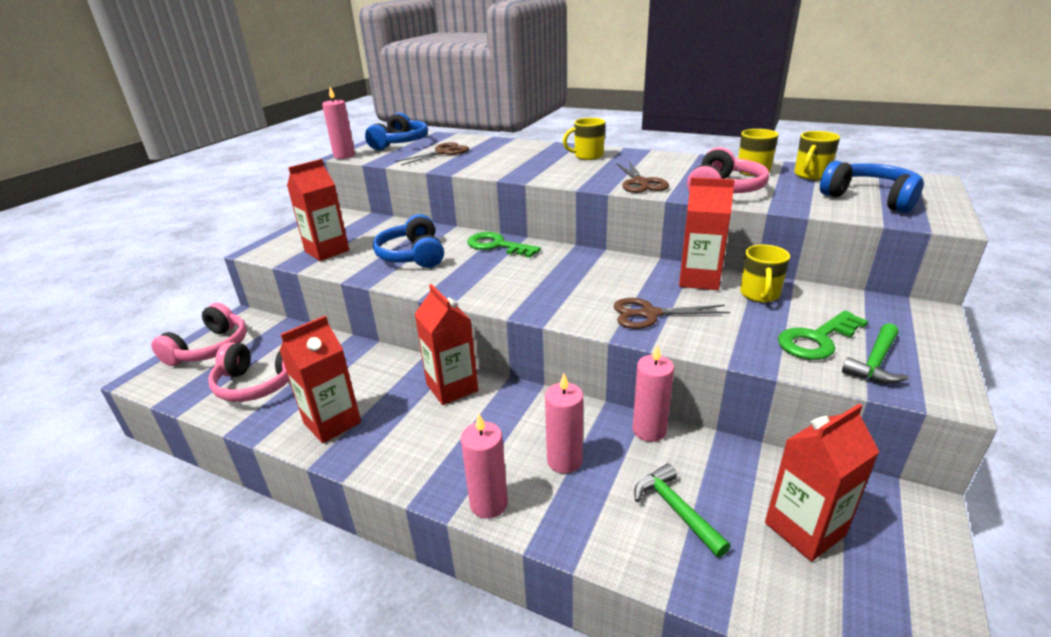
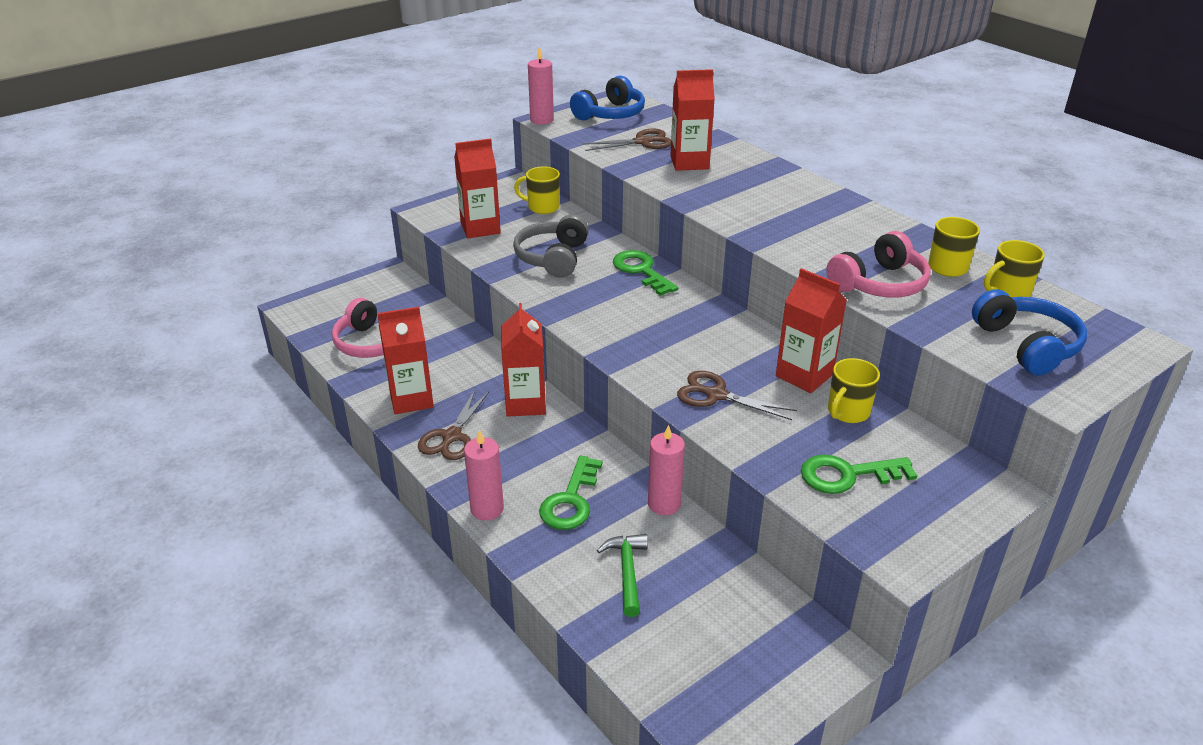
camera: 25 degrees right, 5 degrees up
pink headphones [151,303,247,366] -> none
blue headphones [373,214,444,268] -> grey headphones [513,214,589,278]
pink candle [545,374,583,474] -> green key [539,455,602,530]
yellow mug [563,118,605,160] -> yellow mug moved to [514,166,560,214]
brown scissors [617,162,669,193] -> brown scissors moved to [418,390,489,460]
red carton [765,404,879,562] -> red carton moved to [670,69,715,171]
green hammer [842,323,908,384] -> none

